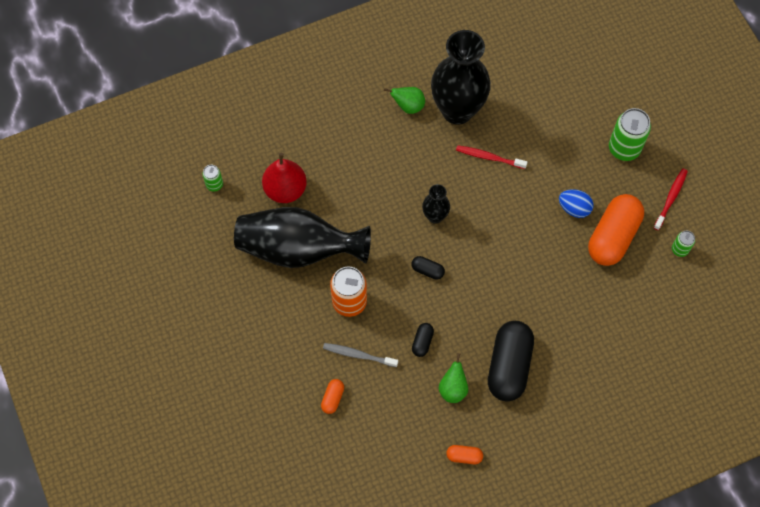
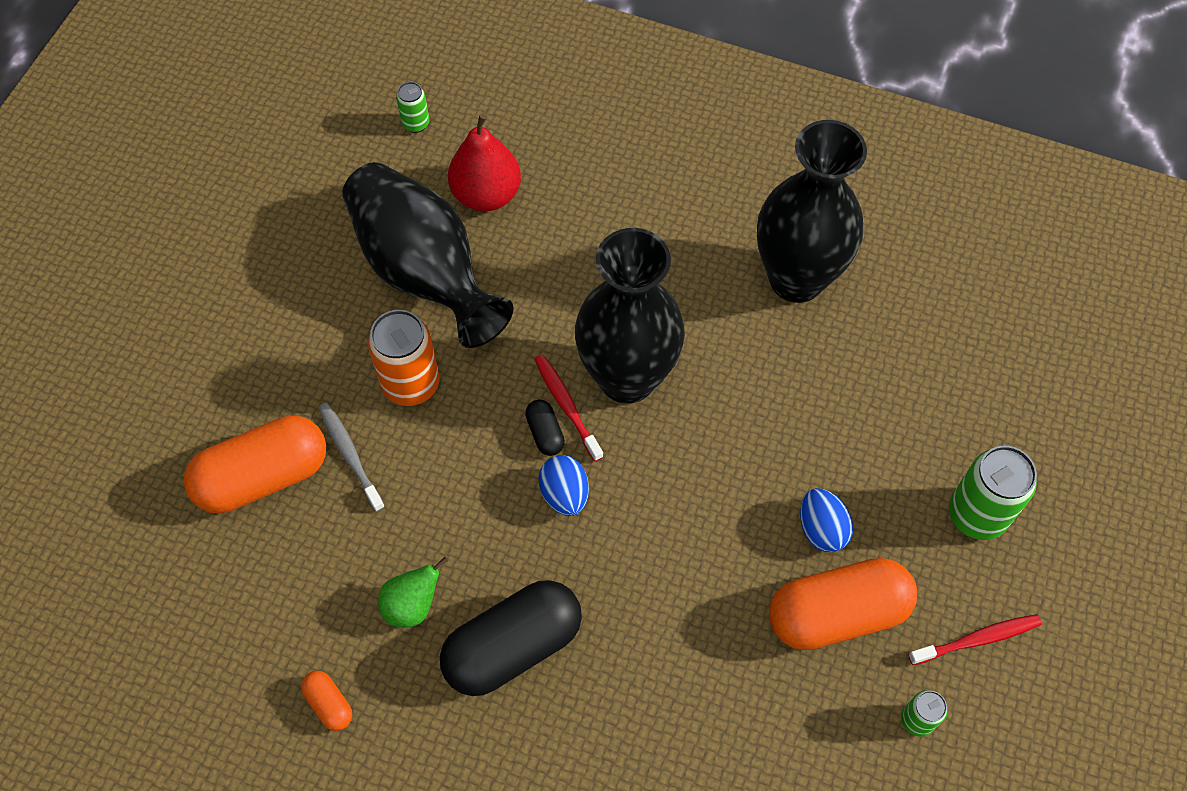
camera: 45 degrees right, 5 degrees down
orange capsule [321,379,344,414] -> orange capsule [184,415,326,514], size x2.30
green pear [384,87,425,114] -> none
black capsule [412,323,434,357] -> none
black vase [422,184,450,224] -> black vase [575,228,685,404], size x2.16
red toothbrush [456,145,527,169] -> red toothbrush moved to [534,354,604,461]
none -> blue egg [538,455,589,516]

